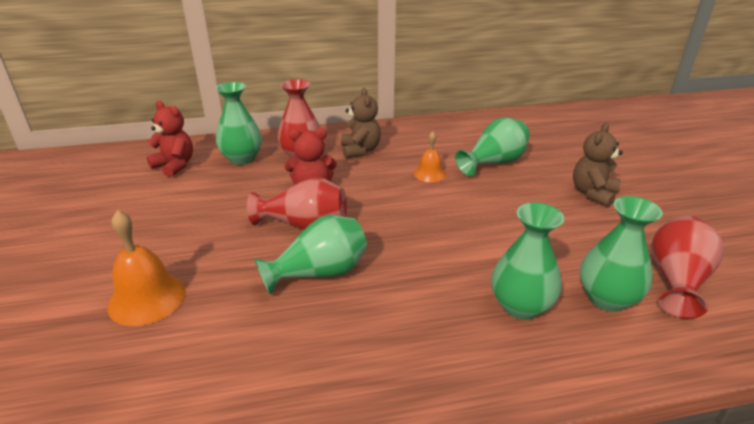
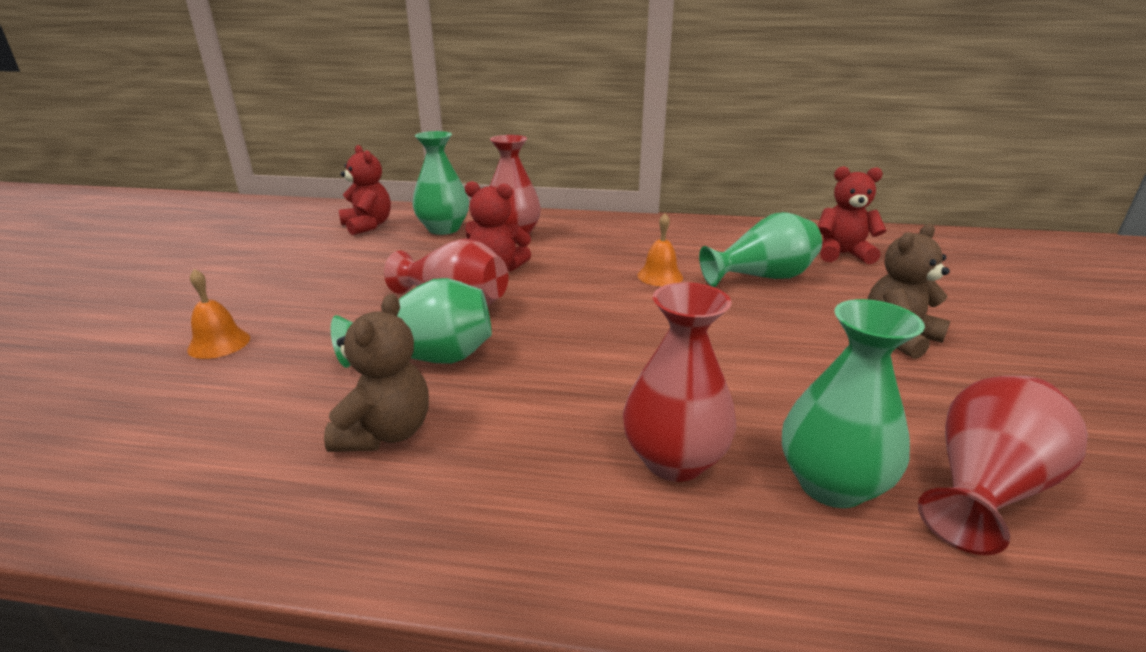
camera: 20 degrees right, 5 degrees down
orange bell [107,210,186,326] -> orange bell [187,269,250,359], size x0.61
brown teddy bear [341,88,381,159] -> brown teddy bear moved to [324,294,429,452]
green vase [491,203,564,320] -> red vase [623,282,736,482]
none -> red teddy bear [818,166,887,264]

